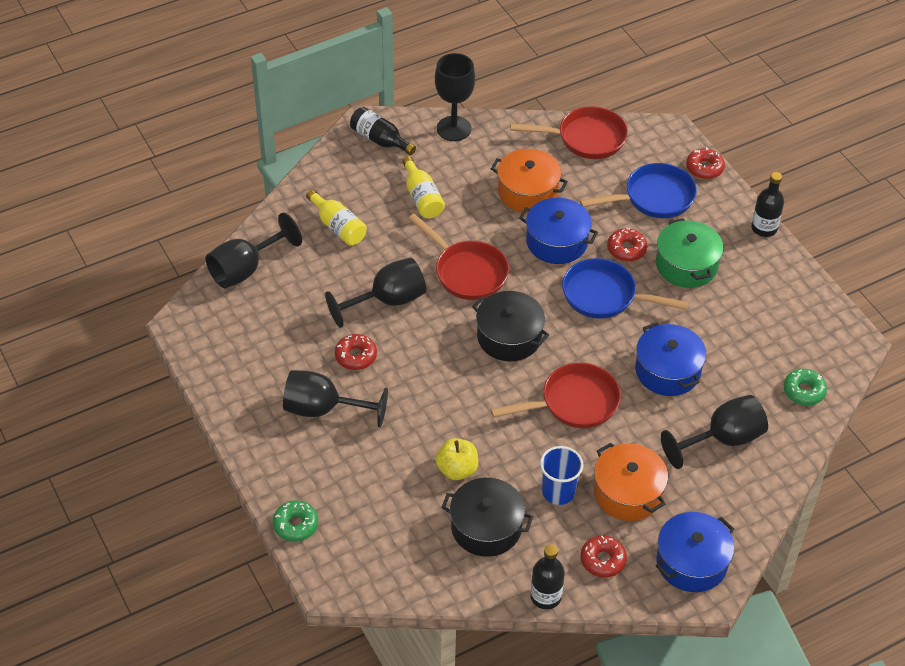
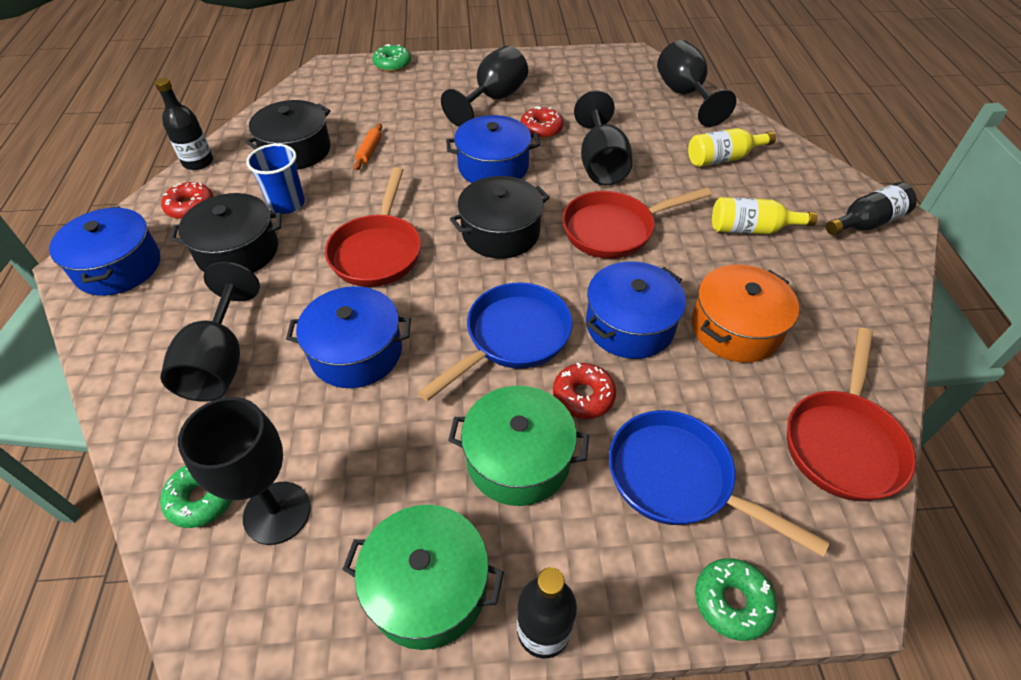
camera: 115 degrees right, 0 degrees up
black goblet [435,53,475,141] -> black goblet moved to [178,397,311,545]
yellow apple [435,438,478,480] -> orange rolling pin [353,123,382,170]
blue pan [580,163,697,218] -> blue pan turned 120 degrees clockwise [609,410,830,557]
orange pot [594,443,668,521] -> black pot [170,193,282,273]
red donut [686,147,725,179] -> green donut [695,558,777,641]
none -> green pot [342,505,504,650]
none -> blue pot [446,115,540,183]

